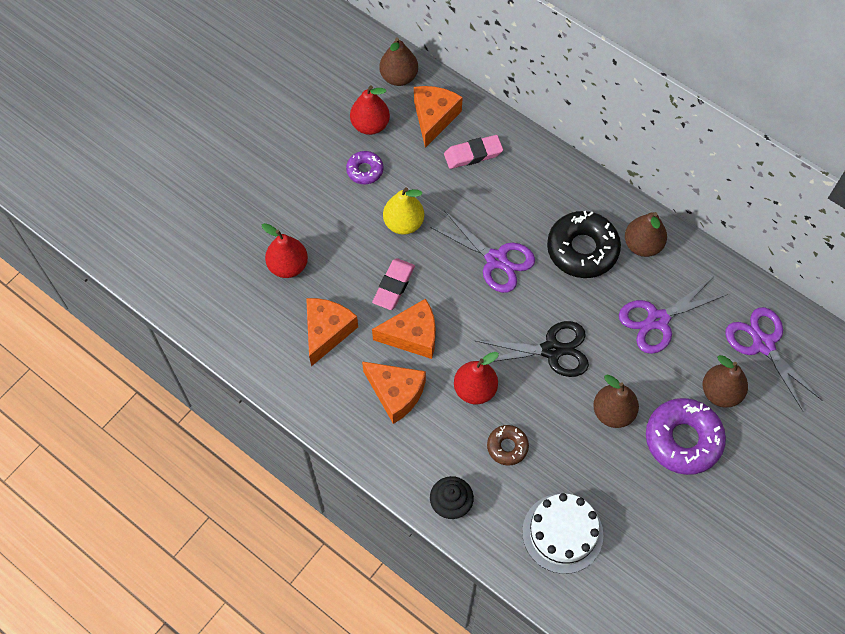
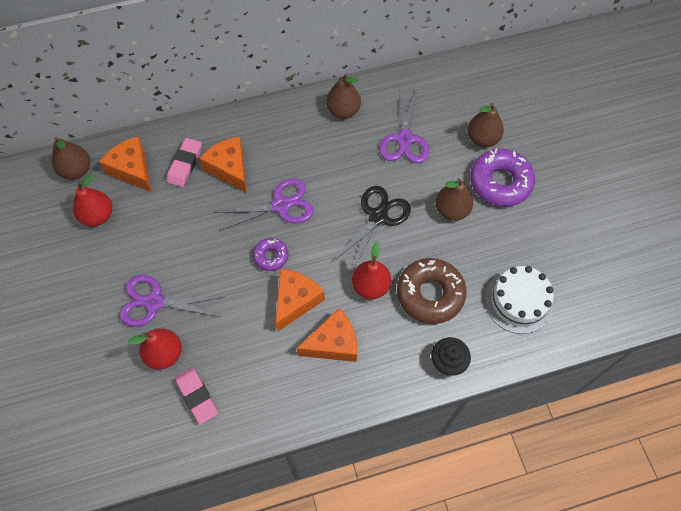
camera: 55 degrees left, 0 degrees up
orange cheese [306,298,358,366] -> orange cheese moved to [199,136,247,193]
purple donut [346,151,384,184] -> purple donut moved to [253,238,288,271]
pink eraser [372,258,415,310] -> pink eraser moved to [175,367,218,425]
yellow pear [383,187,424,235] -> none
brown donut [487,425,529,466] -> brown donut [397,258,466,324], size x1.89
black donut [547,211,621,278] -> none
purple scissors [725,307,823,412] -> purple scissors moved to [119,275,224,327]

